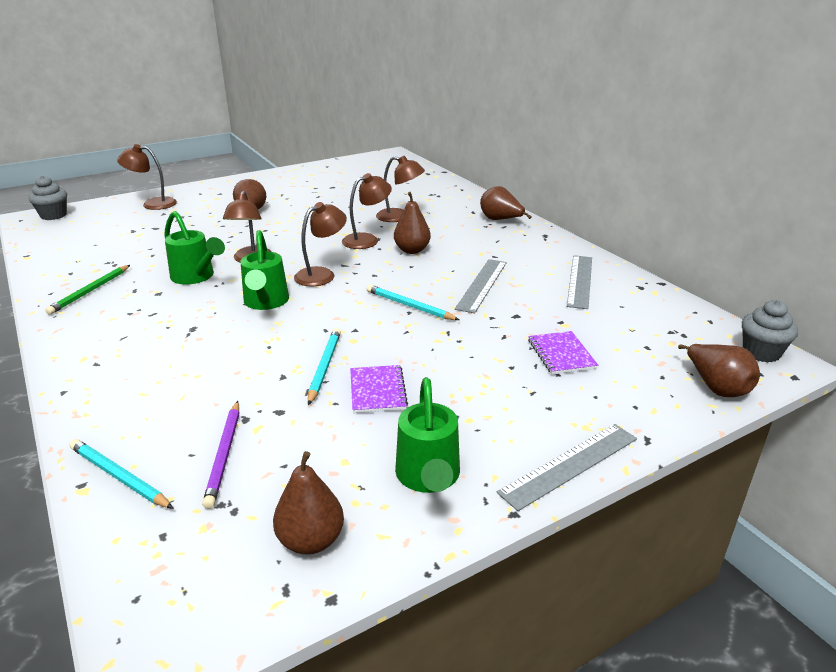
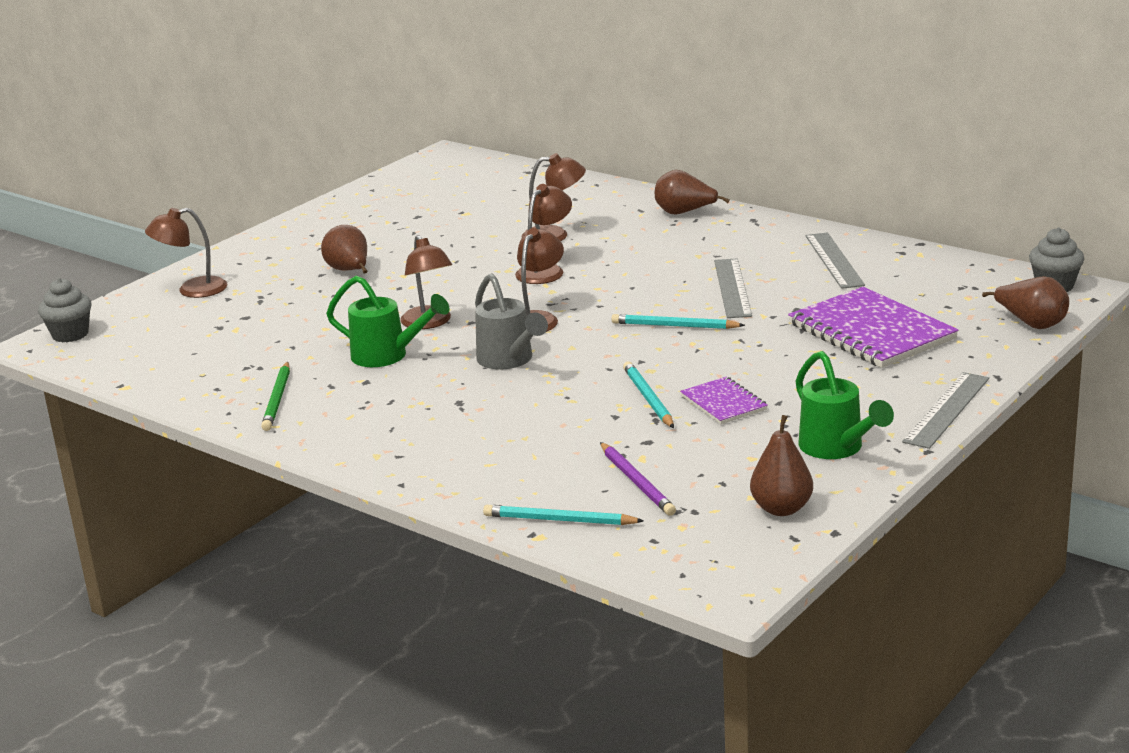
camera: 20 degrees left, 5 degrees down
green watering can [240,230,289,310] -> grey watering can [475,273,548,370]
brown pear [394,192,431,254] -> none
purple notebook [528,331,598,374] -> purple notebook [788,287,959,368], size x1.96

